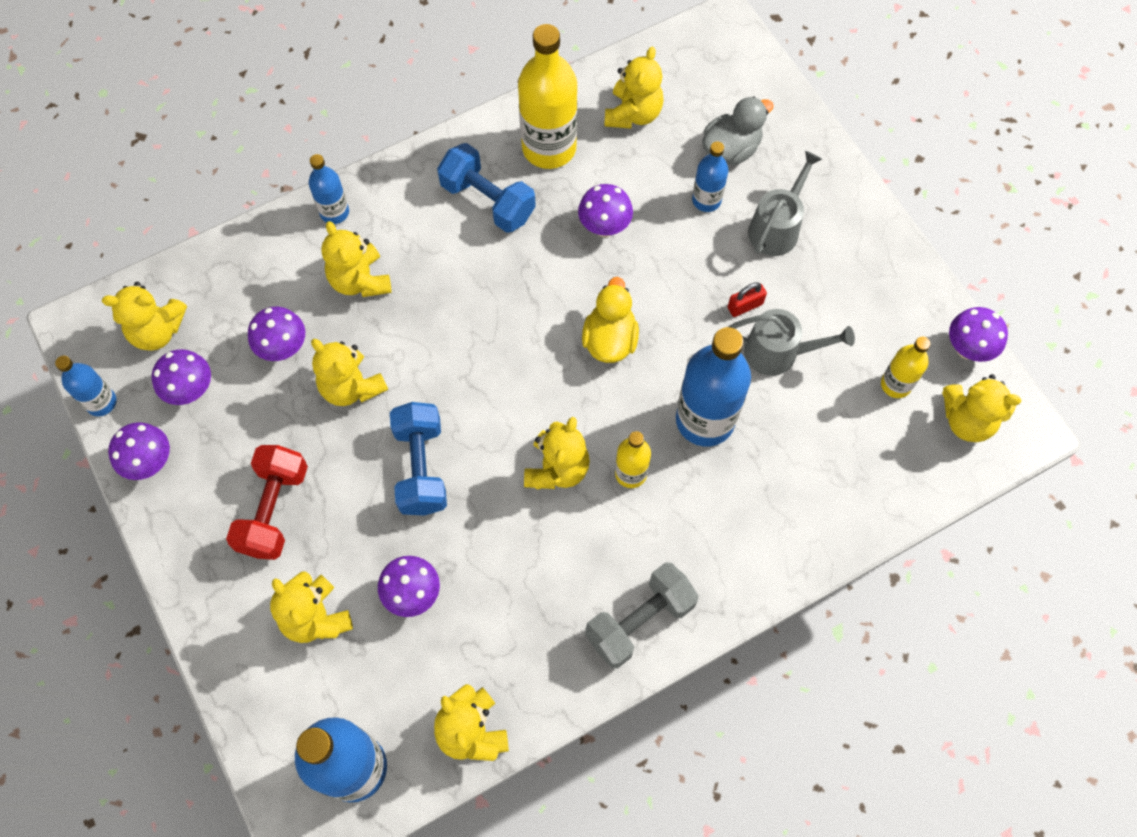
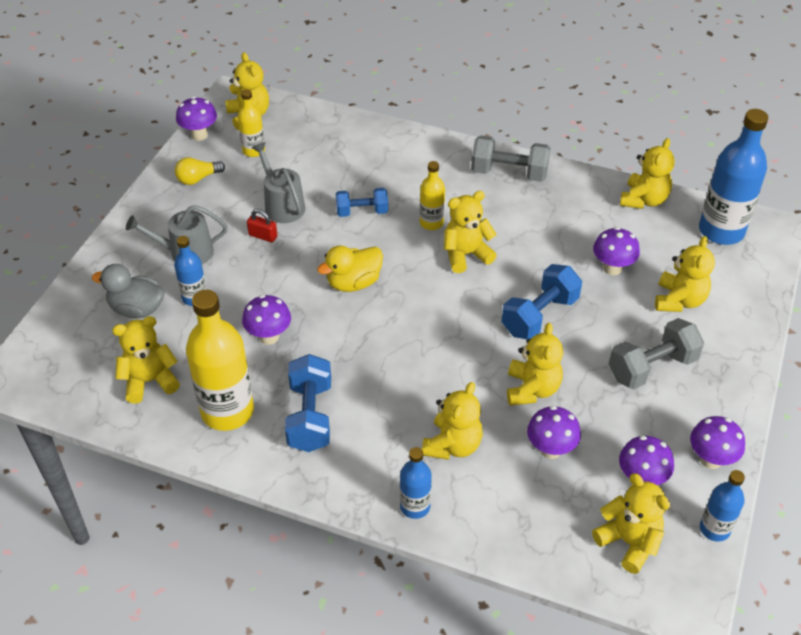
camera: 130 degrees left, 20 degrees down
red dumbbell [226,445,308,560] -> grey dumbbell [609,318,704,389]
blue bottle [676,327,751,447] -> blue dumbbell [336,188,388,217]
none -> yellow light bulb [175,157,225,185]

